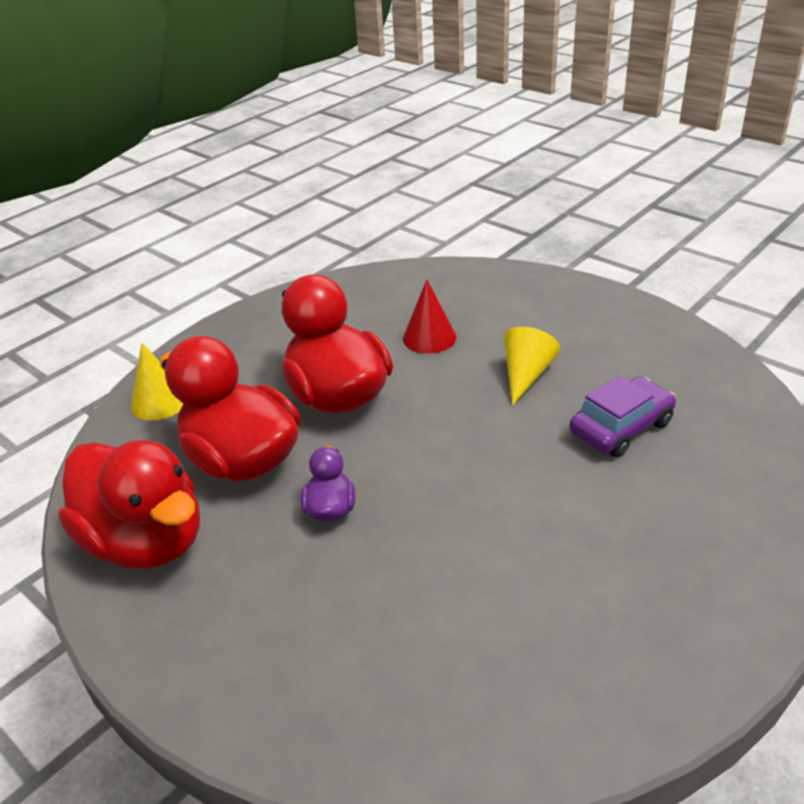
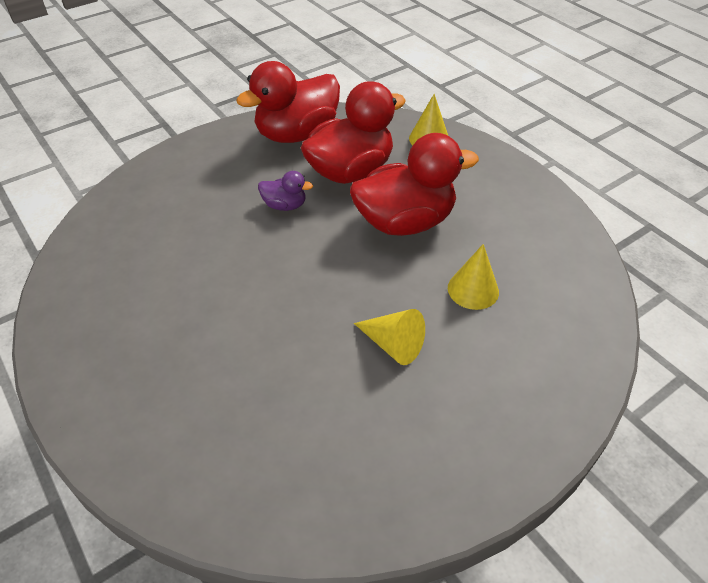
camera: 100 degrees right, 10 degrees up
red cone [403,280,456,354] -> yellow cone [448,244,499,310]
purple car [569,376,676,457] -> none

